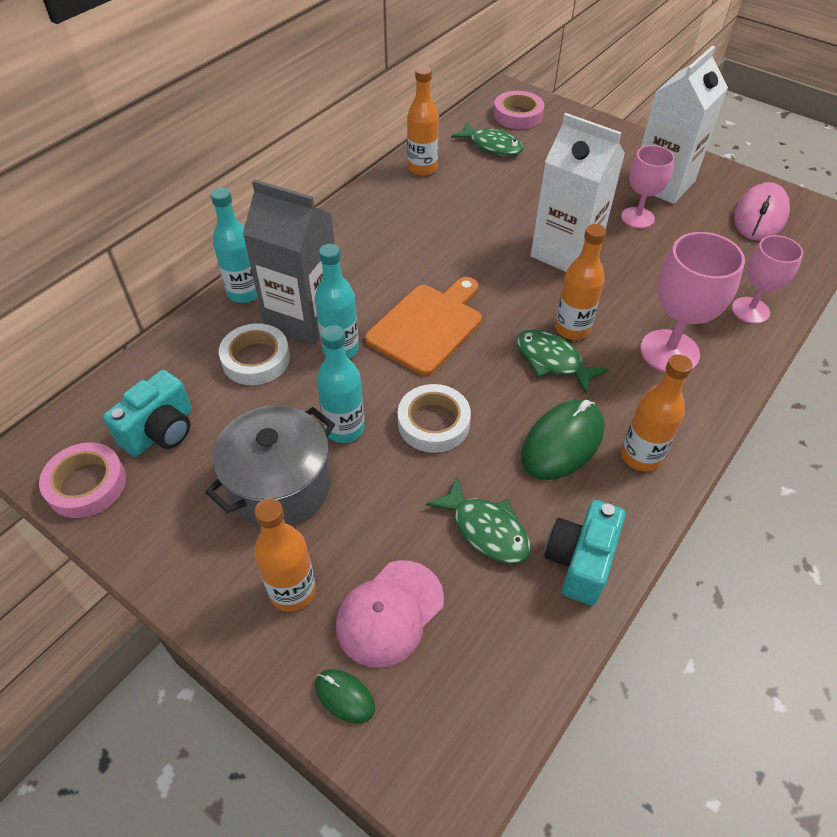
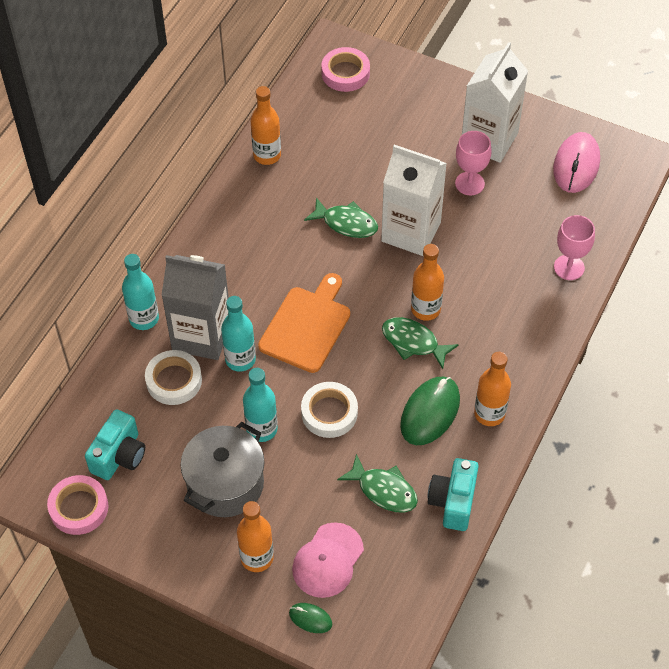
camera: 10 degrees left, 5 degrees up
green fish [451,122,523,156] -> green fish moved to [304,197,378,238]
pink goblet [640,232,745,372] -> none

